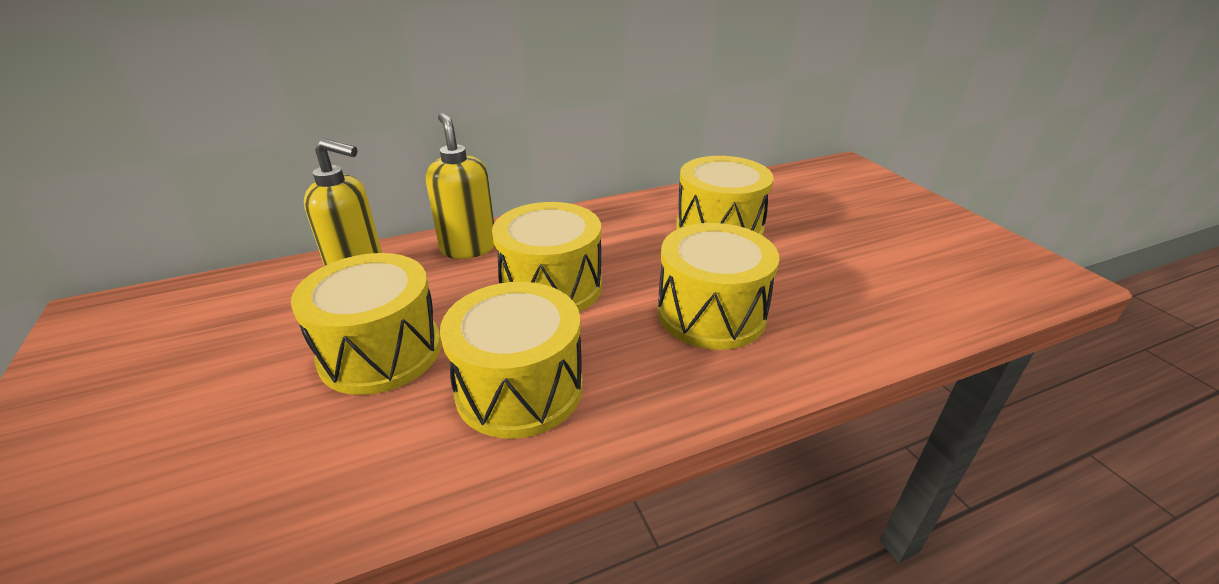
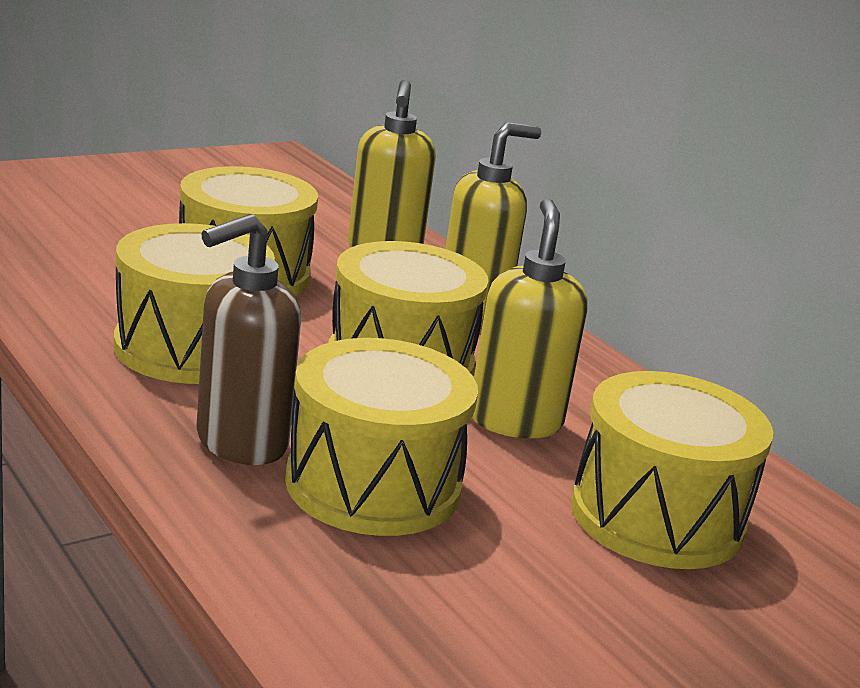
camera: 75 degrees right, 10 degrees down
none -> brown soap dispenser [196,214,301,465]
none -> yellow soap dispenser [472,199,587,438]

